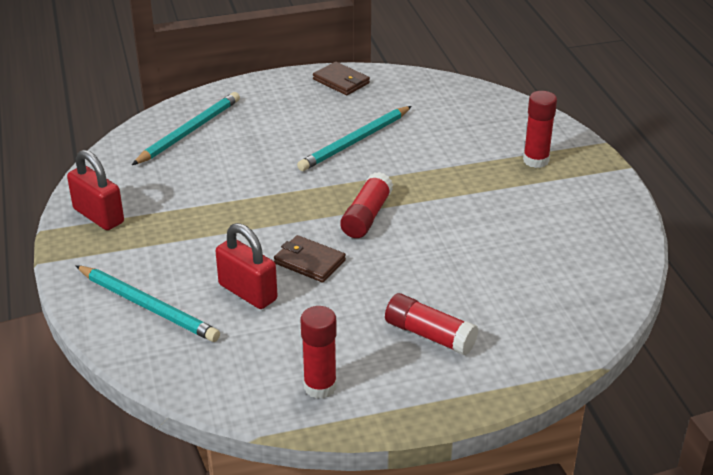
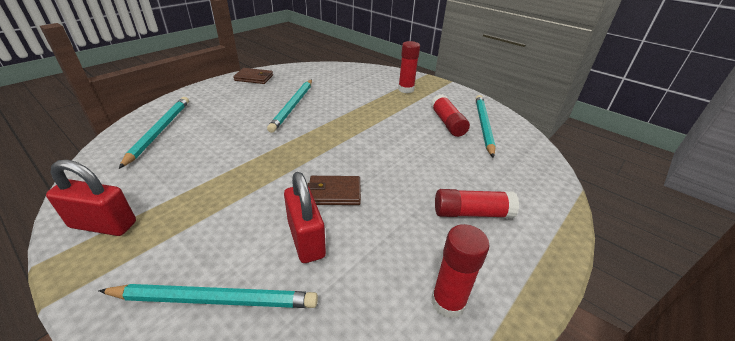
camera: 35 degrees left, 0 degrees up
red padlock [216,223,278,309] -> red padlock turned 60 degrees clockwise [284,172,326,263]
red glue stick [340,172,393,238] -> red glue stick moved to [431,94,470,137]
none -> turquoise pencil [476,95,496,158]

